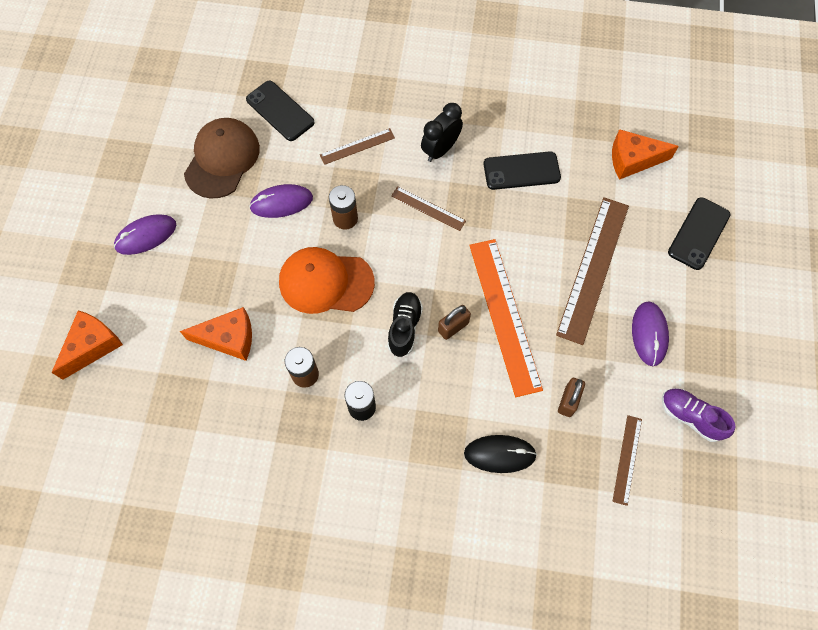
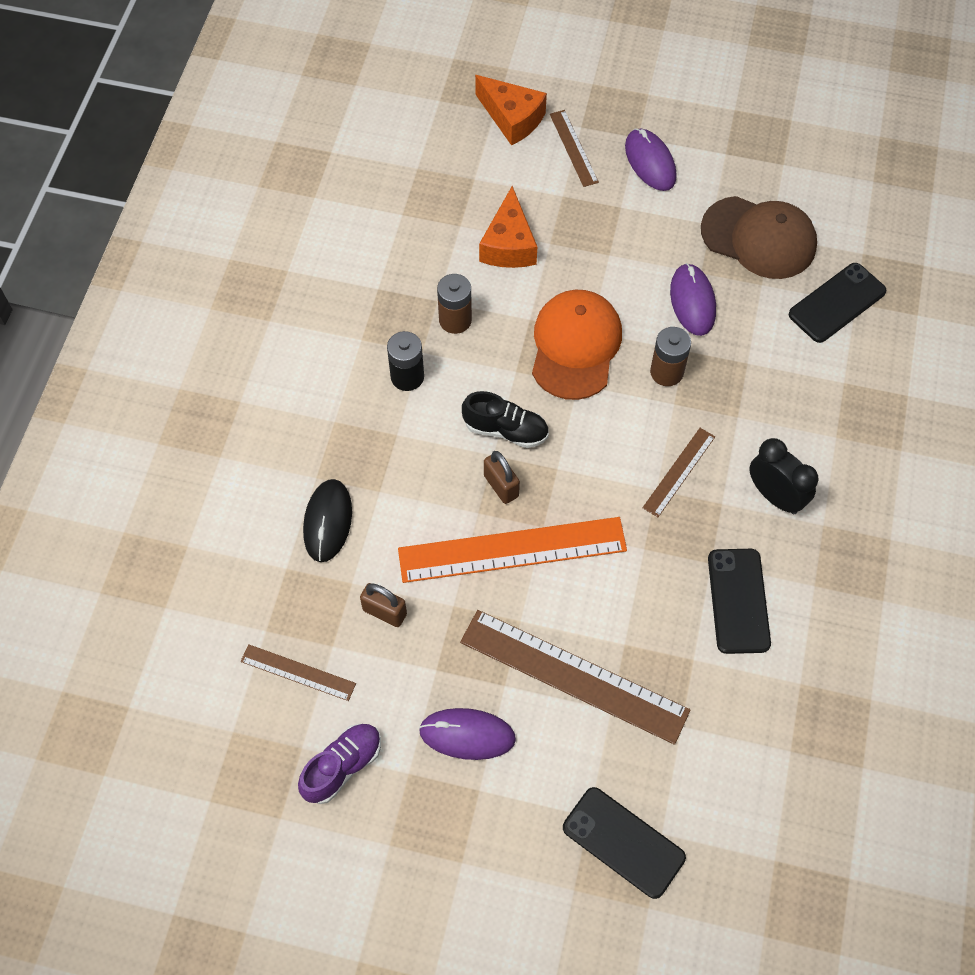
camera: 95 degrees right, 5 degrees down
brown ruler [320,128,395,165] -> brown ruler moved to [550,110,599,187]
orange cheese [612,129,679,180] -> none

